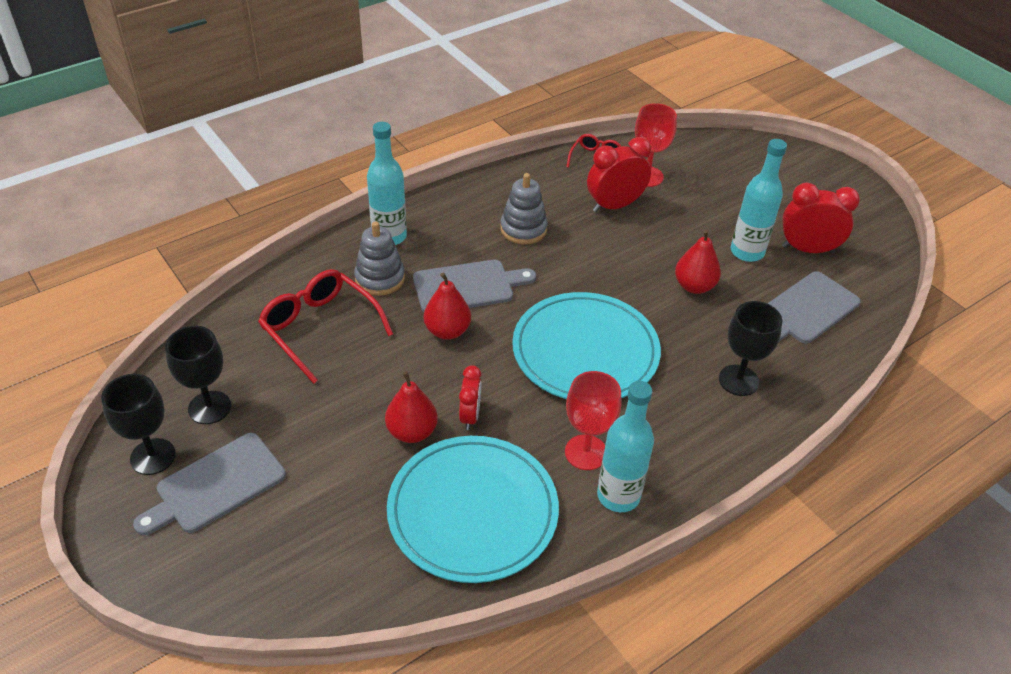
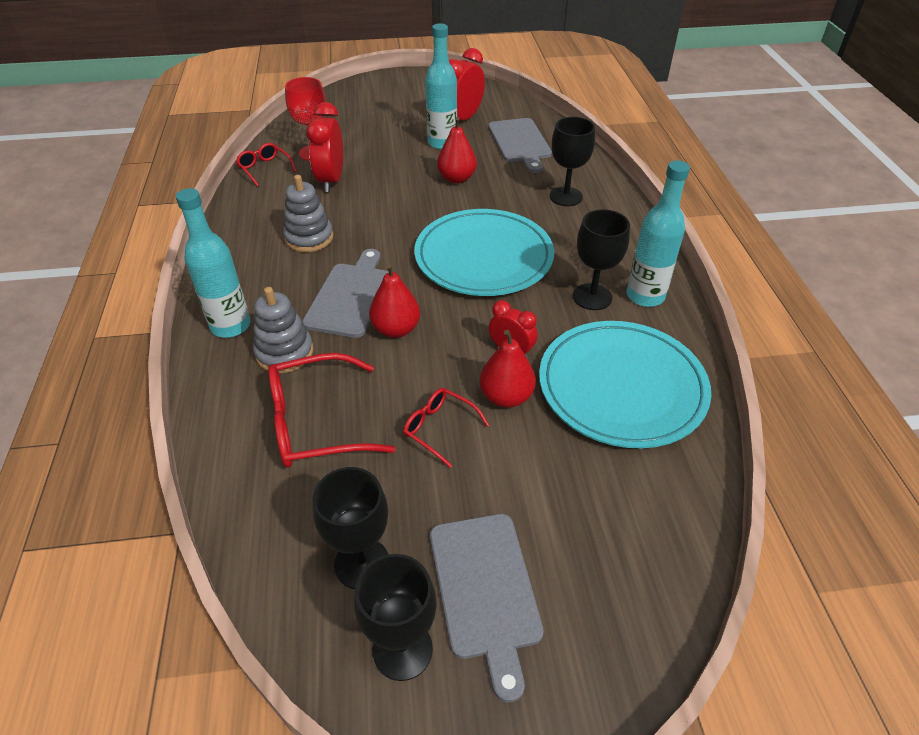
camera: 60 degrees left, 0 degrees up
red goblet [565,371,622,470] -> black goblet [573,209,630,310]
none -> red glasses [403,388,489,468]

